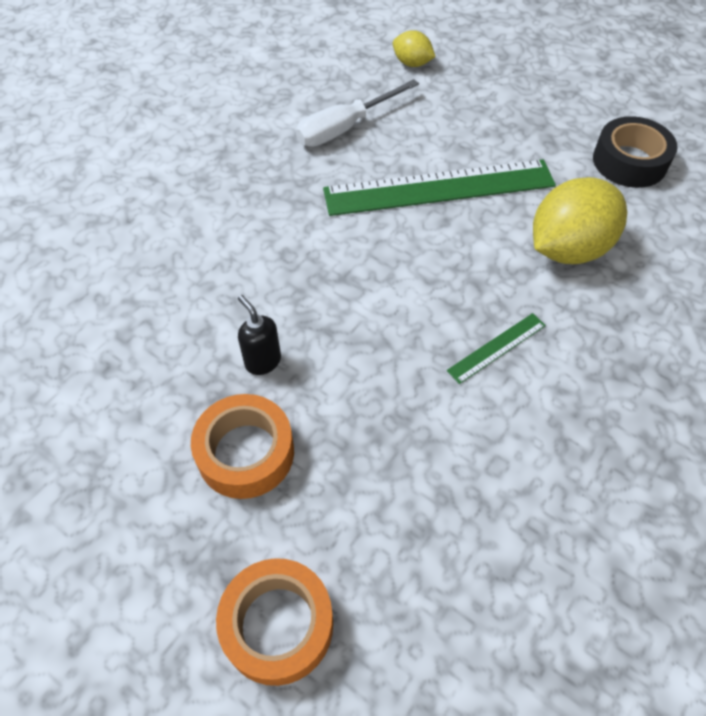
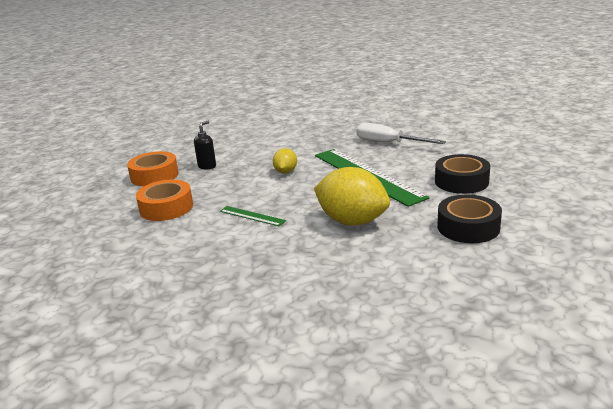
camera: 70 degrees right, 30 degrees down
orange tape [216,558,333,686] -> orange tape moved to [136,180,193,221]
yellow lemon [393,30,435,67] -> yellow lemon moved to [273,148,297,173]
none -> black tape [435,154,490,194]

